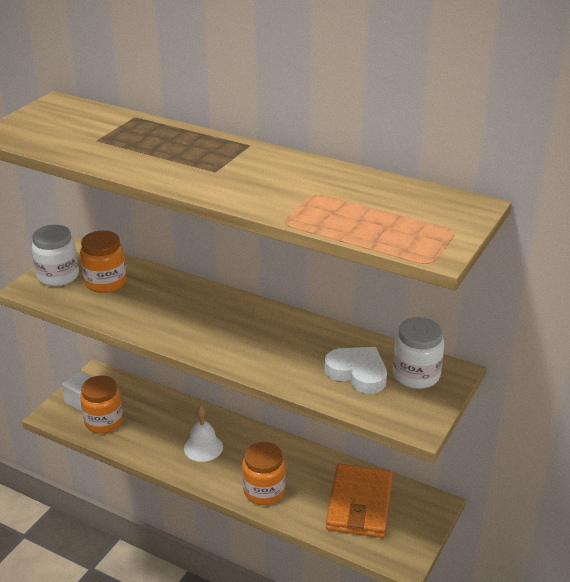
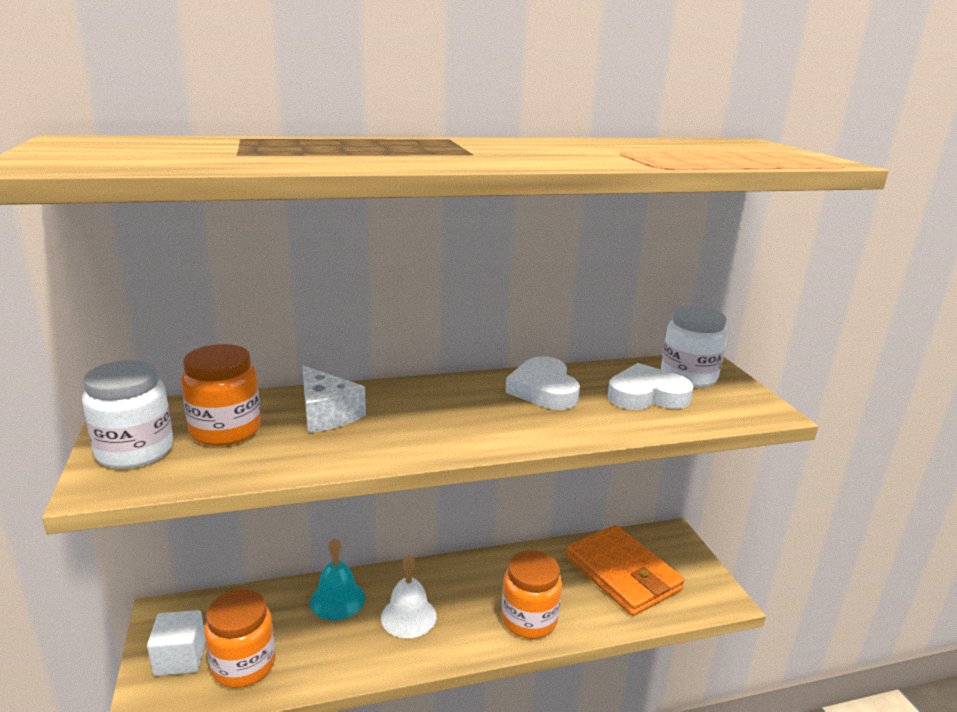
camera: 45 degrees left, 10 degrees down
none -> white cheese [303,365,366,433]
none -> turquoise bell [310,538,365,620]
none -> white heart [505,356,580,410]

